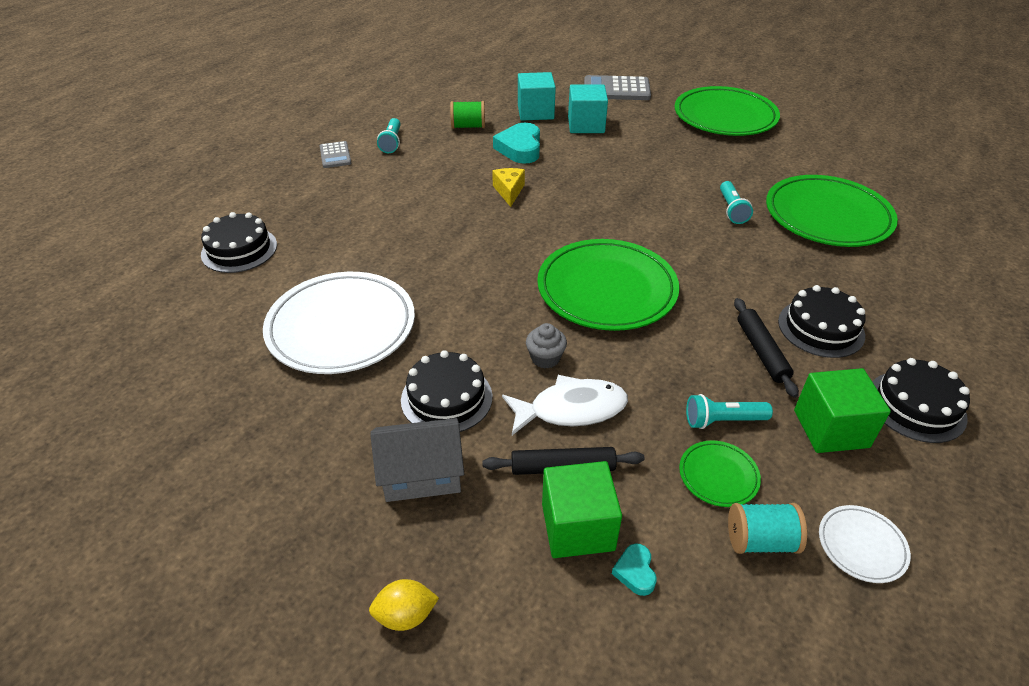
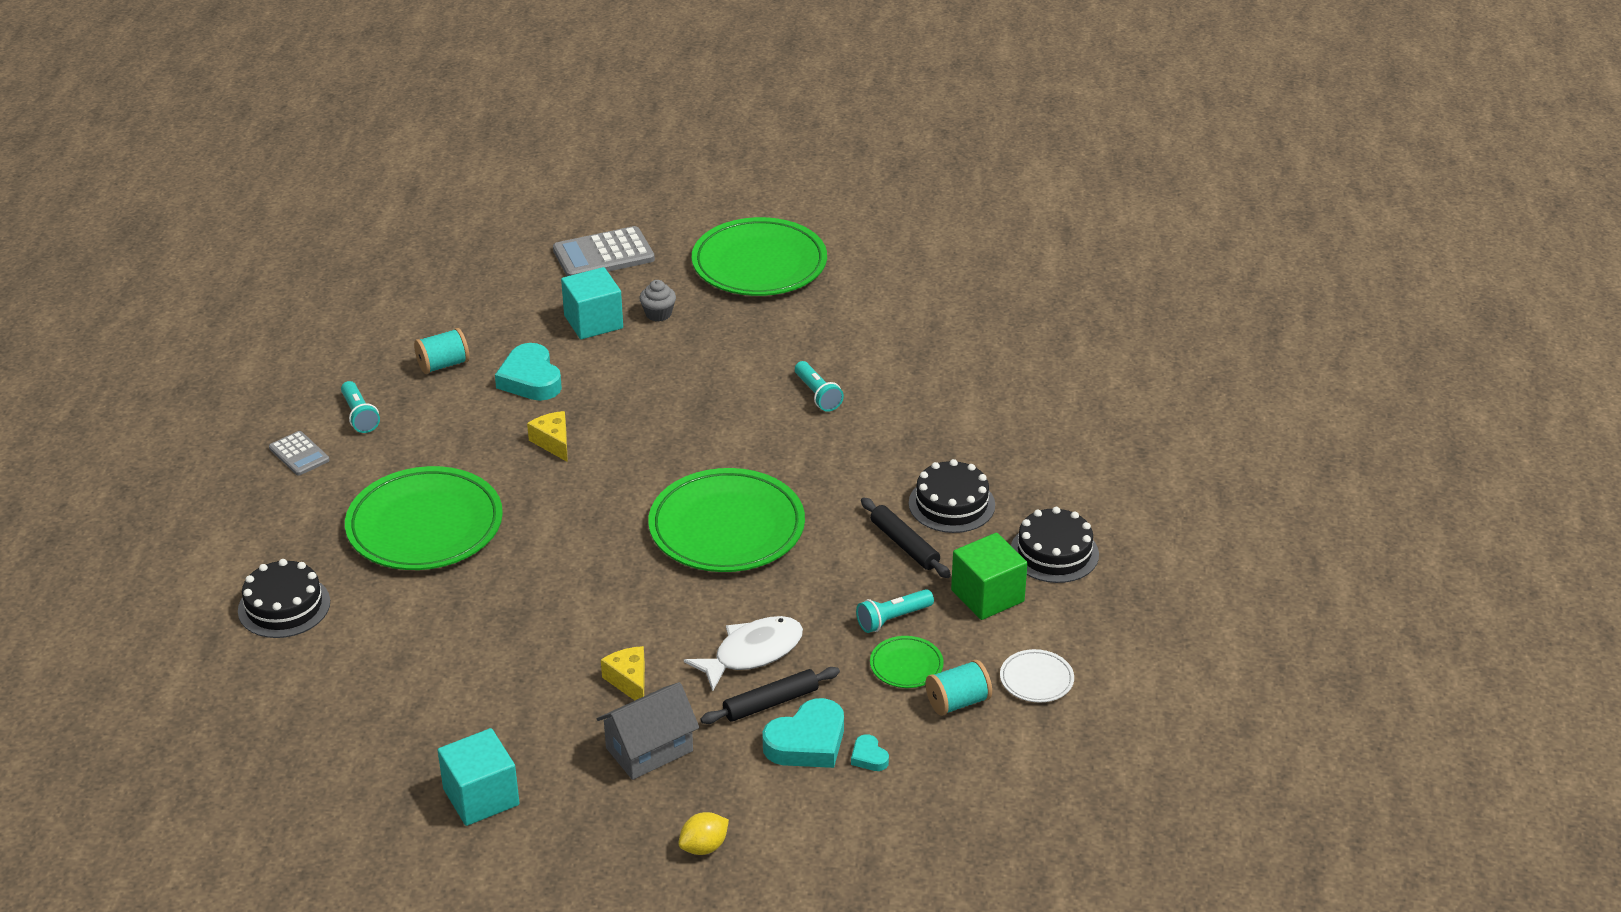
camera: 25 degrees left, 5 degrees down
white plate [263,272,415,374] -> none
black cake [401,350,493,432] -> yellow cheese [601,646,645,700]
green spool [450,101,485,129] -> turquoise spool [414,328,469,374]
turquoise cube [518,72,556,121] -> turquoise cube moved to [438,728,520,826]
grey cupcake [526,323,567,369] -> grey cupcake moved to [639,280,676,322]
green cube [542,461,622,558] -> turquoise heart [762,698,844,768]
green plate [766,175,898,247] -> green plate moved to [345,466,503,570]

